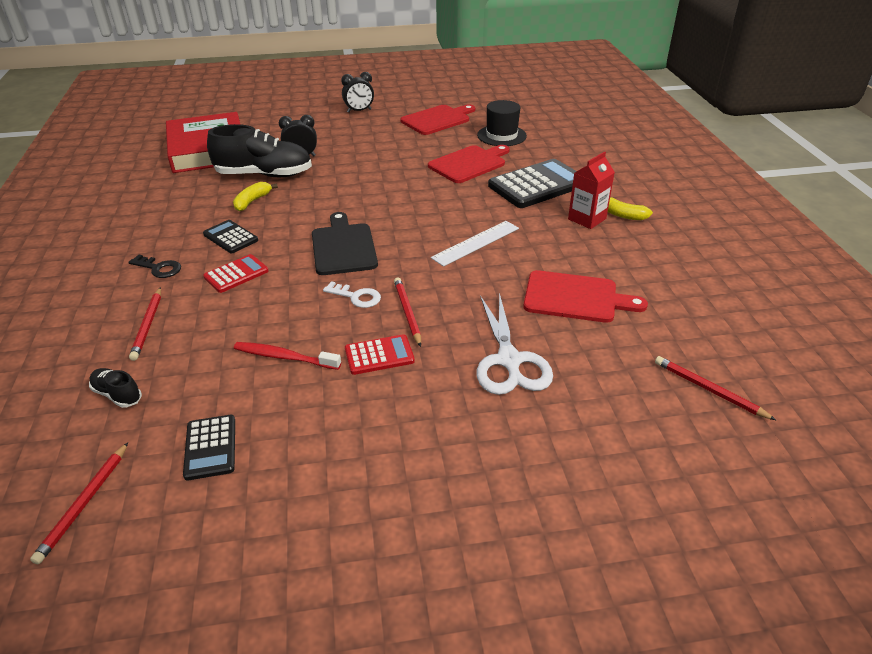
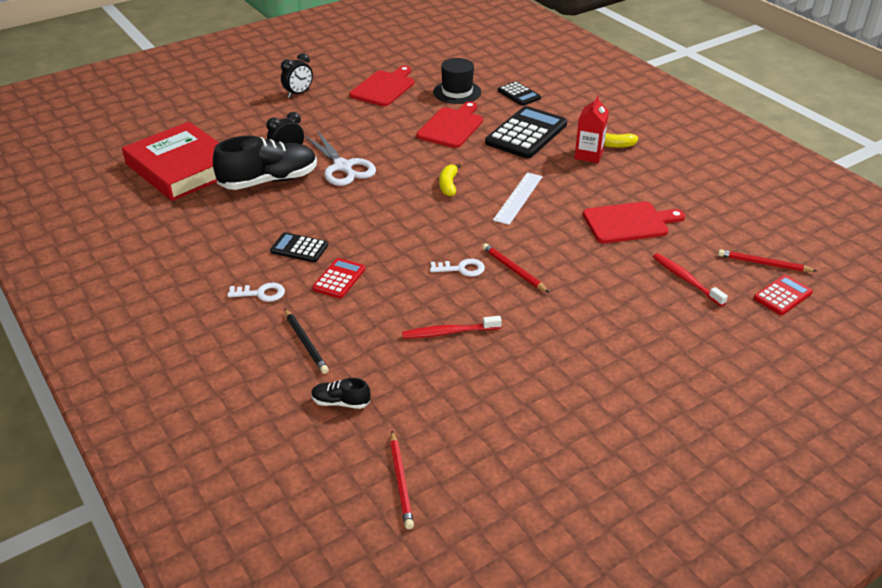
camera: 25 degrees left, 0 degrees up
black key [128,255,181,278] -> white key [227,283,285,302]
red pencil [129,287,161,361] -> black pencil [285,309,329,374]
black calculator [183,415,235,480] -> black calculator moved to [498,81,541,106]
yellow banana [233,182,278,211] -> yellow banana moved to [439,163,461,197]
black cutting board [312,212,378,275] -> none
red calculator [345,334,415,375] -> red calculator moved to [753,275,813,315]
white scissors [477,293,553,395] -> white scissors moved to [304,131,376,186]
none -> red toothbrush [653,253,728,306]

